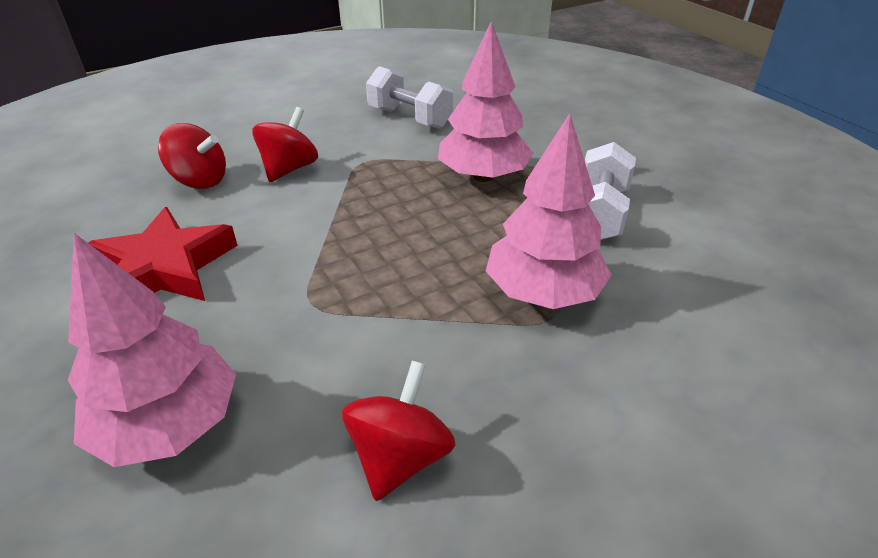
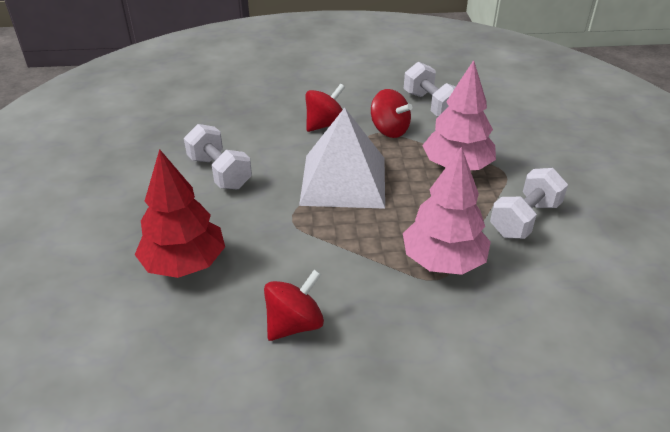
camera: 25 degrees right, 0 degrees up
pink tree [68,233,236,467] -> red tree [135,149,225,278]
red star [89,207,238,301] -> white dumbbell [184,124,252,189]
red spinning top [158,123,226,189] -> red spinning top moved to [371,89,412,138]
none -> white pyramid [299,108,385,209]

